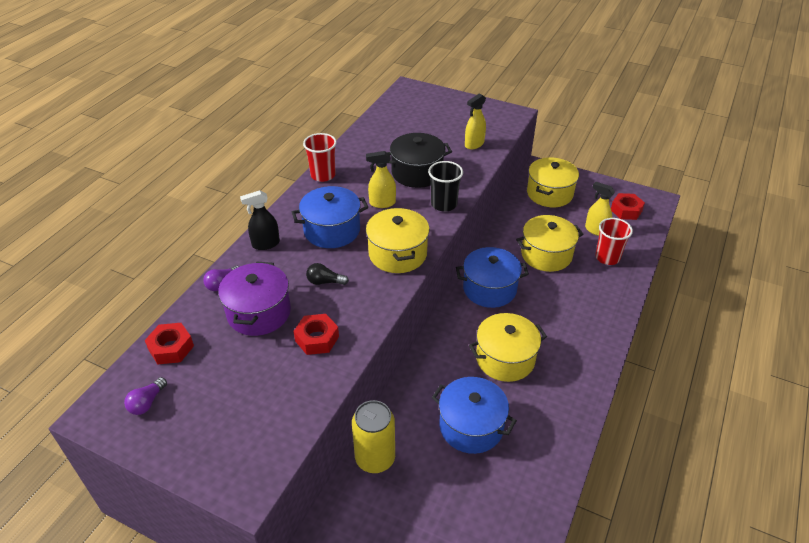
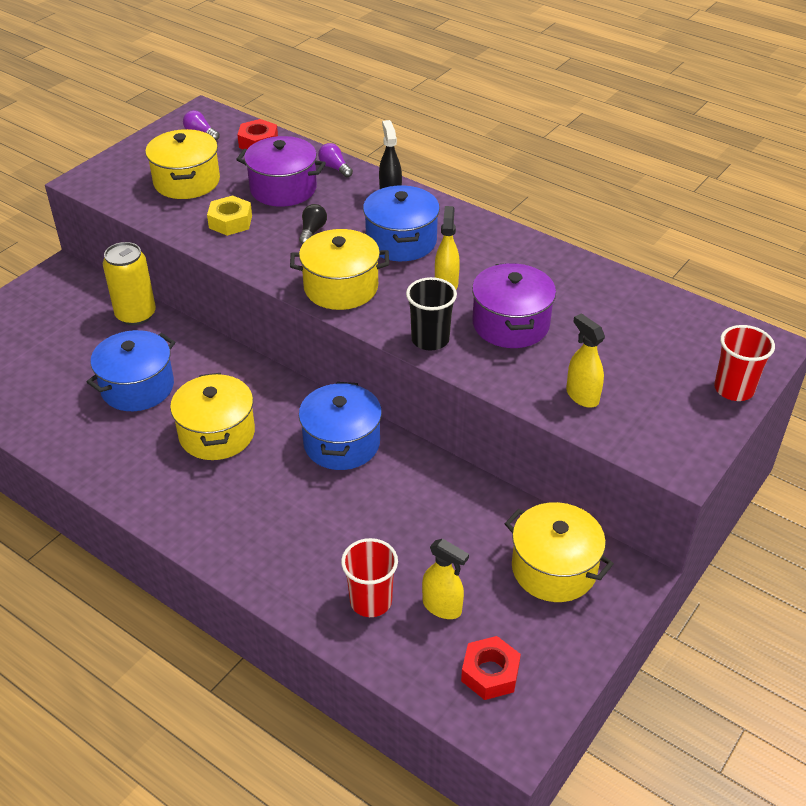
camera: 100 degrees right, 0 degrees up
red nut [293,314,339,355] -> yellow nut [207,195,252,236]
red cup [303,133,337,182] -> red cup moved to [714,325,775,401]
black pot [387,133,452,188] -> purple pot [472,263,556,348]
yellow pot [516,215,584,272] -> yellow pot moved to [145,129,220,199]
yellow spray bottle [585,182,615,236] -> yellow spray bottle turned 75 degrees clockwise [422,539,469,619]

